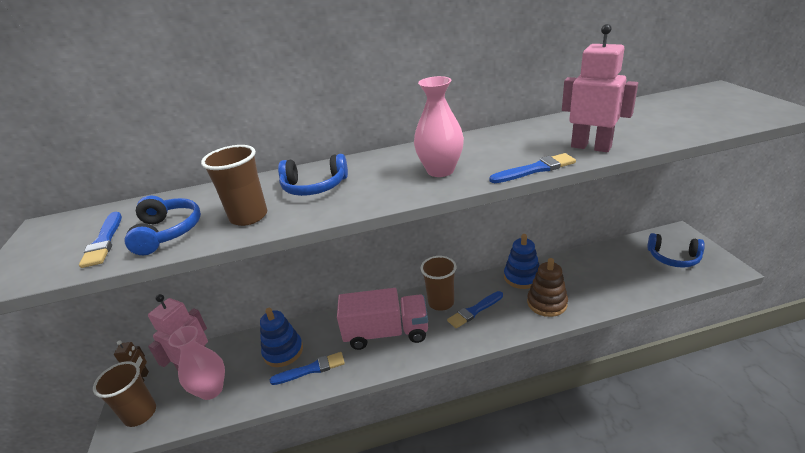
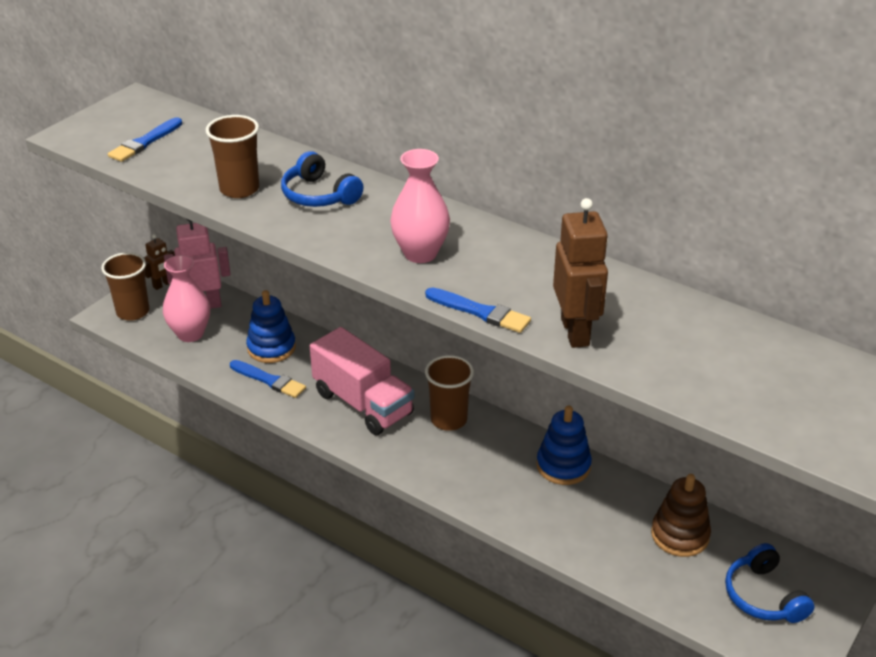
camera: 45 degrees right, 5 degrees up
blue headphones [125,195,201,255] -> none
blue brush [447,291,503,328] -> none
brown stacking toy [527,258,568,317] -> brown stacking toy moved to [651,474,711,557]
pink robot [562,24,638,152] -> brown robot [553,198,608,348]

